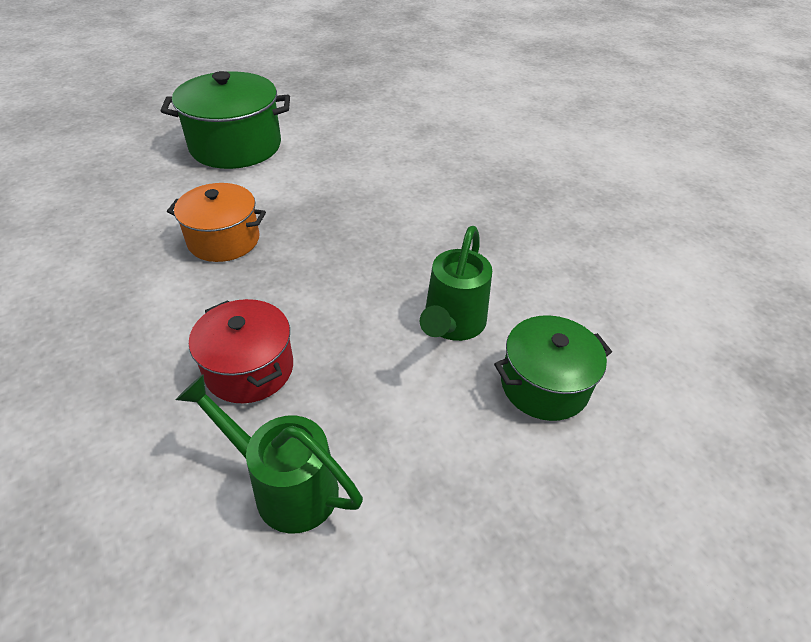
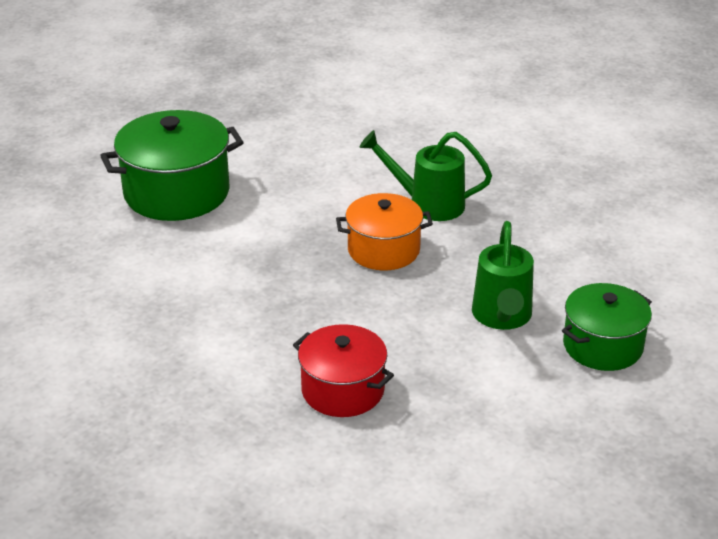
camera: 15 degrees left, 10 degrees down
orange pot [167,183,266,262] -> orange pot moved to [336,193,433,270]
green watering can [176,374,363,534] -> green watering can moved to [360,130,492,221]

